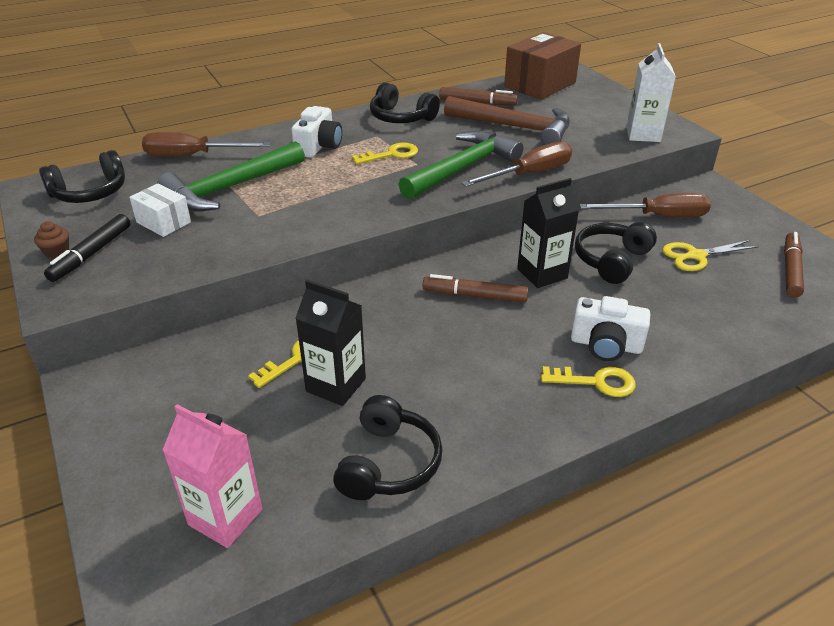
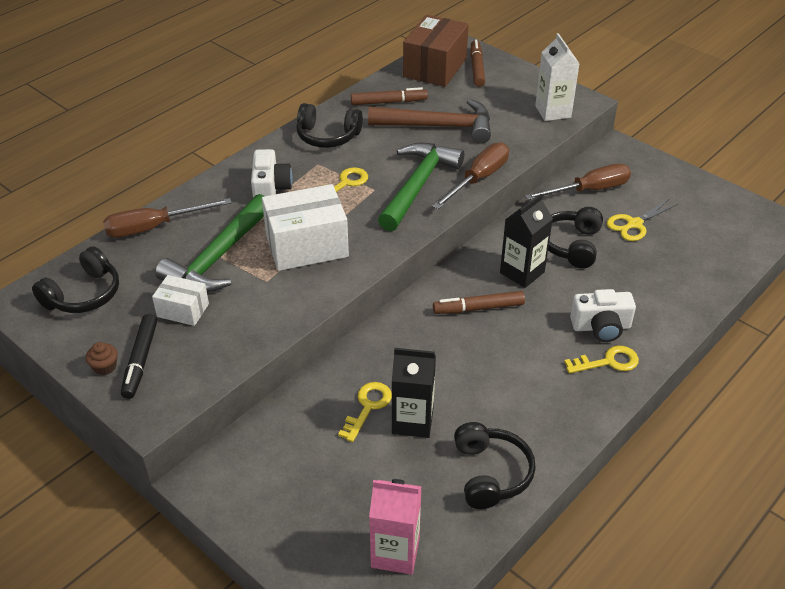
camera: 20 degrees left, 5 degrees up
brown marker [784,232,804,297] -> brown marker moved to [470,40,485,87]
none -> white box [262,184,349,271]

